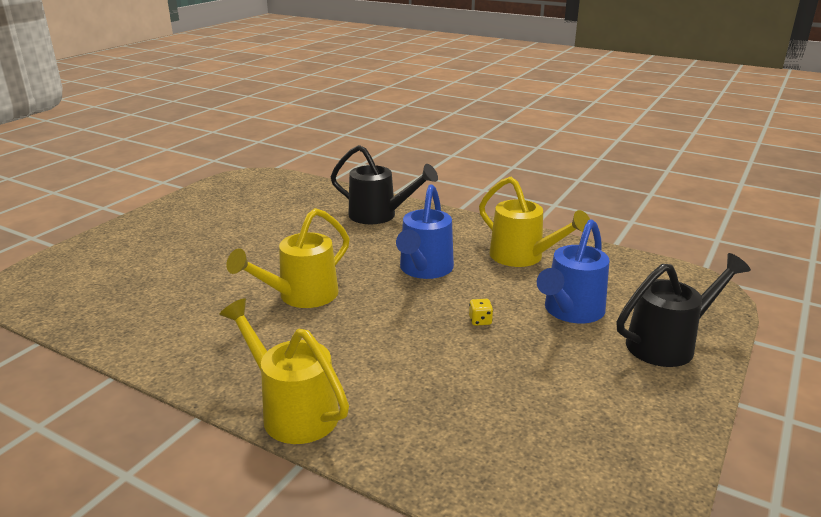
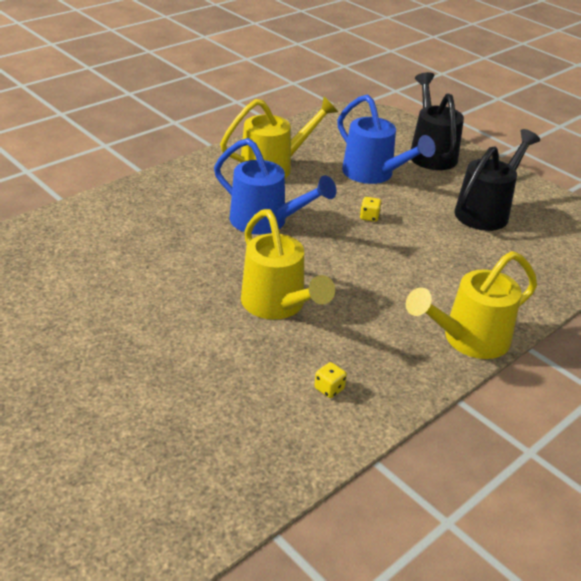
camera: 75 degrees left, 10 degrees up
black watering can [331,145,438,224] -> black watering can moved to [455,129,540,231]
none -> yellow dice [314,362,347,398]

